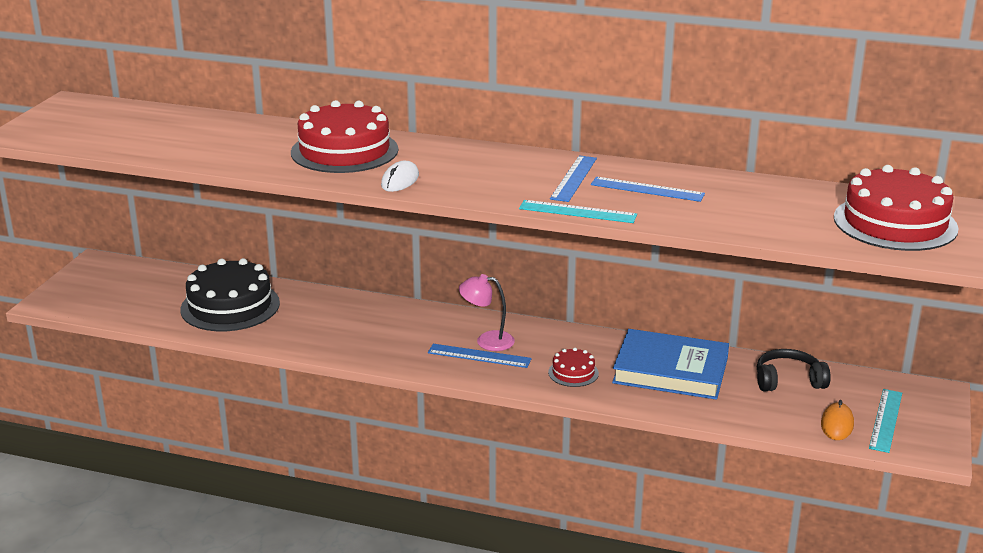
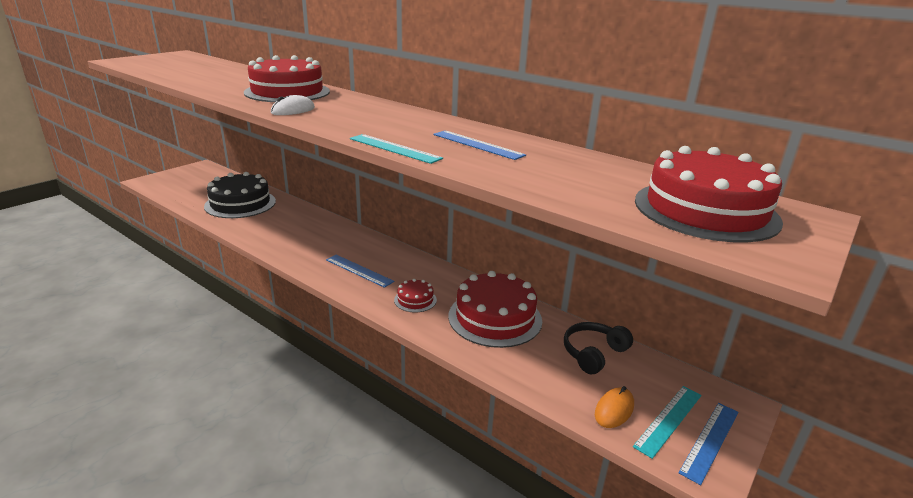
camera: 20 degrees right, 0 degrees up
pink lamp [459,274,515,351] -> none
blue ruler [550,155,597,202] -> blue ruler moved to [678,403,738,485]
blue book [612,329,729,400] -> red cake [448,271,542,348]
black headphones [757,349,831,392] -> black headphones turned 60 degrees counterclockwise [564,322,633,374]

